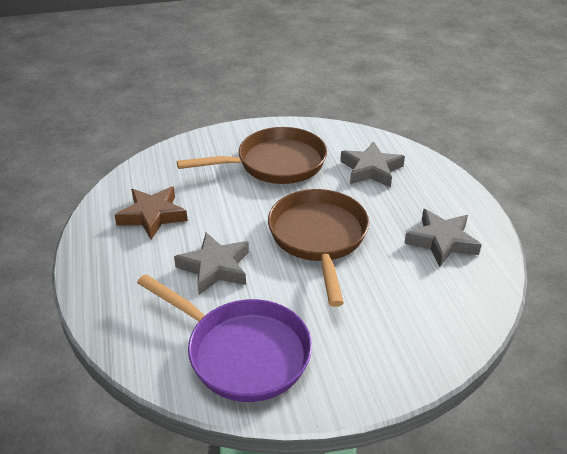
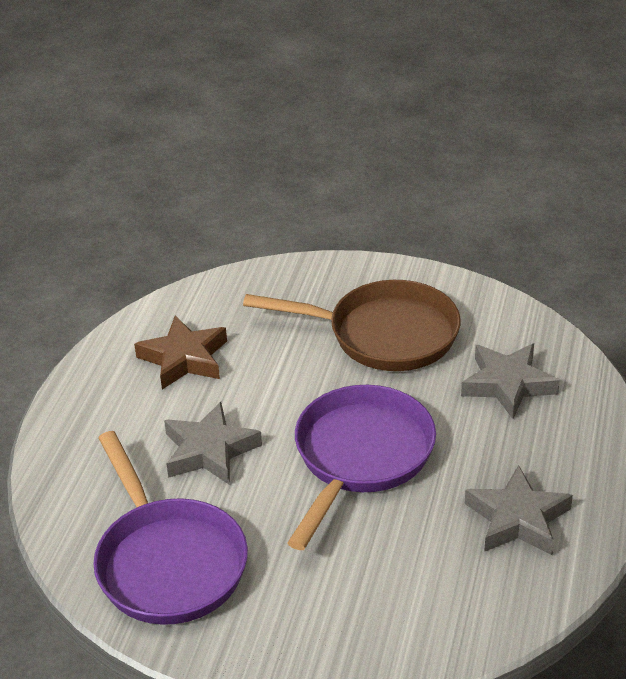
camera: 30 degrees right, 0 degrees up
brown pan [268,189,369,307] -> purple pan [288,385,436,550]

